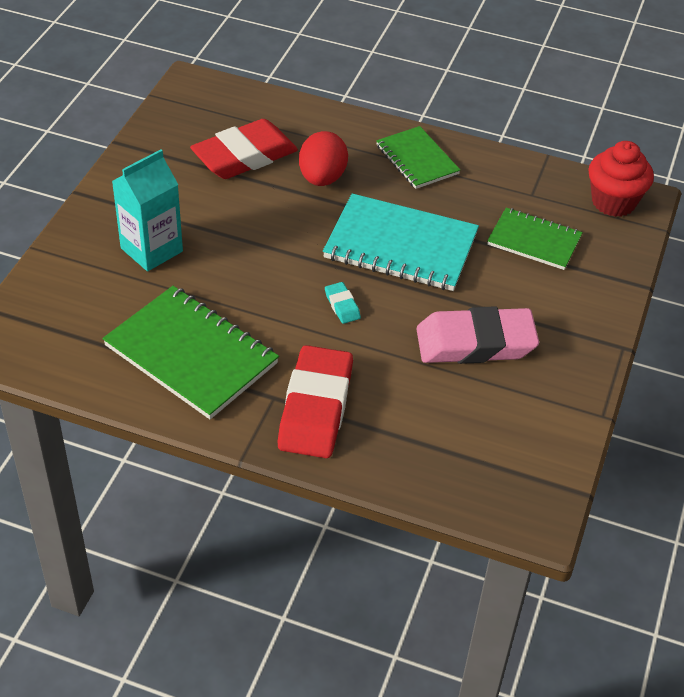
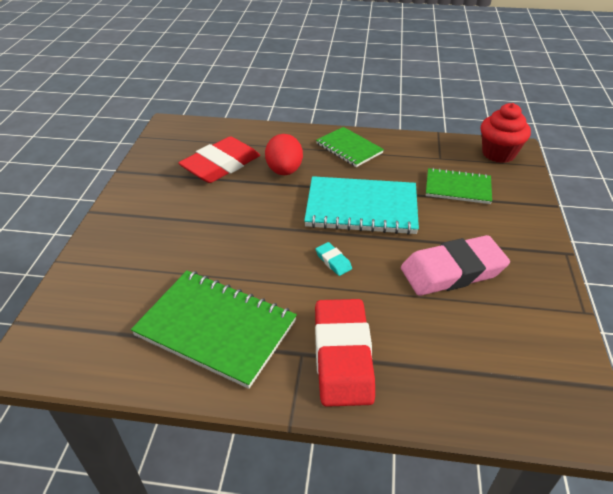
camera: 10 degrees left, 5 degrees down
turquoise carton [112,149,183,271] -> none

